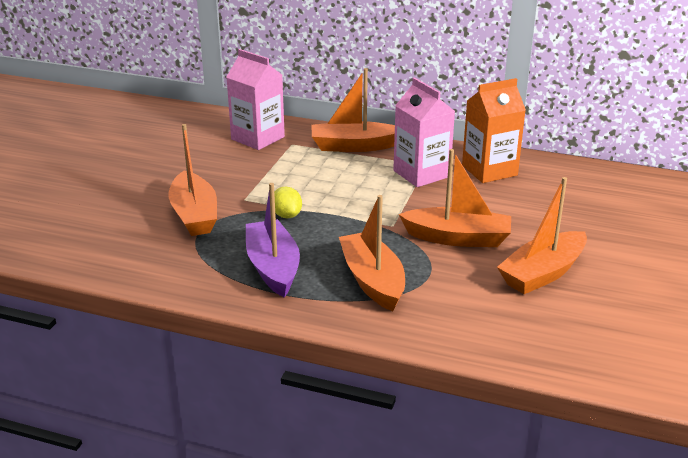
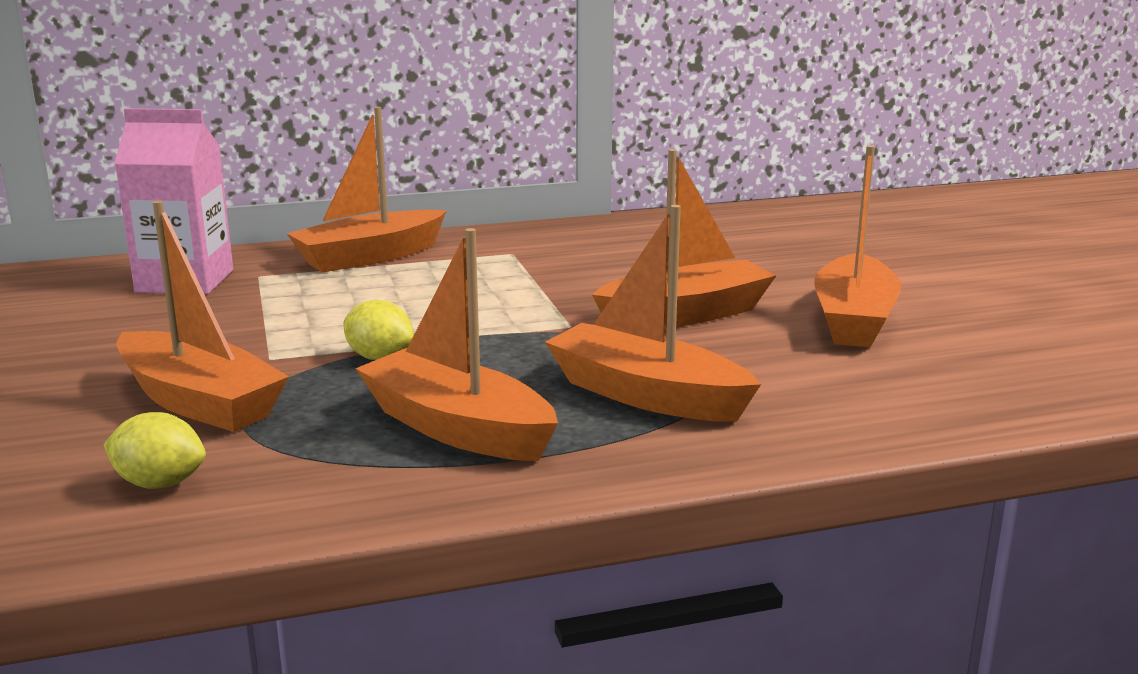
camera: 35 degrees left, 10 degrees down
purple boat [246,183,300,298] -> orange boat [356,228,558,461]
pink carton [393,77,455,187] -> none
orange carton [462,78,526,183] -> none
none -> yellow lemon [103,412,206,489]

